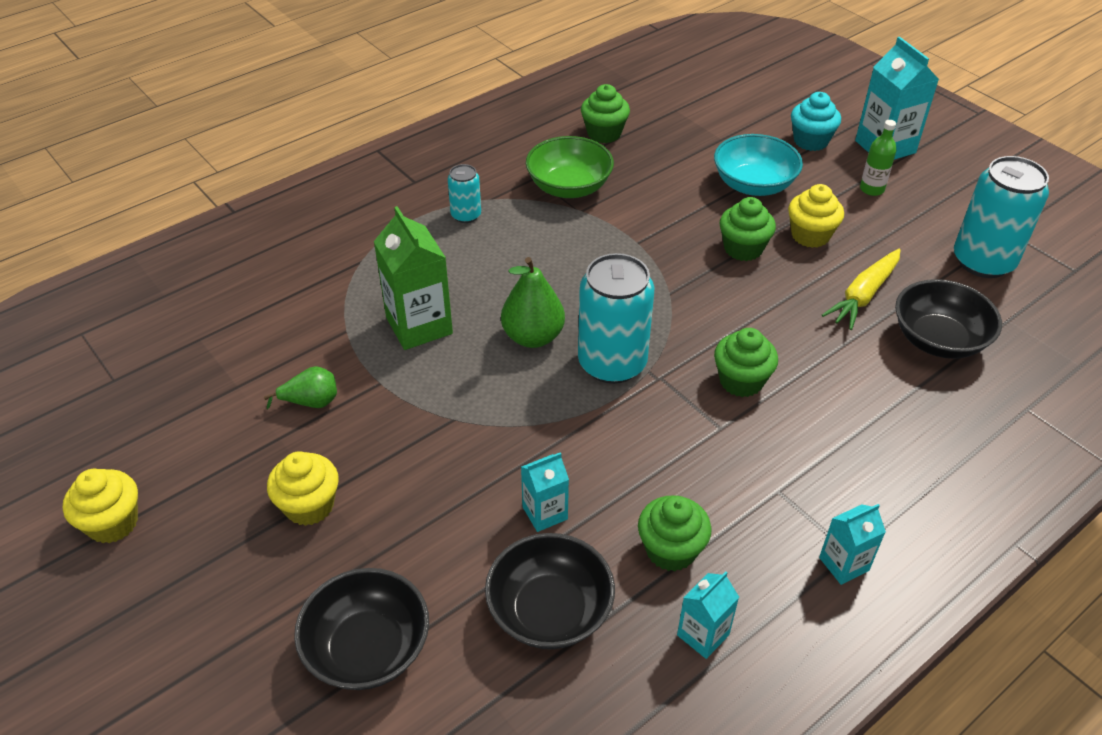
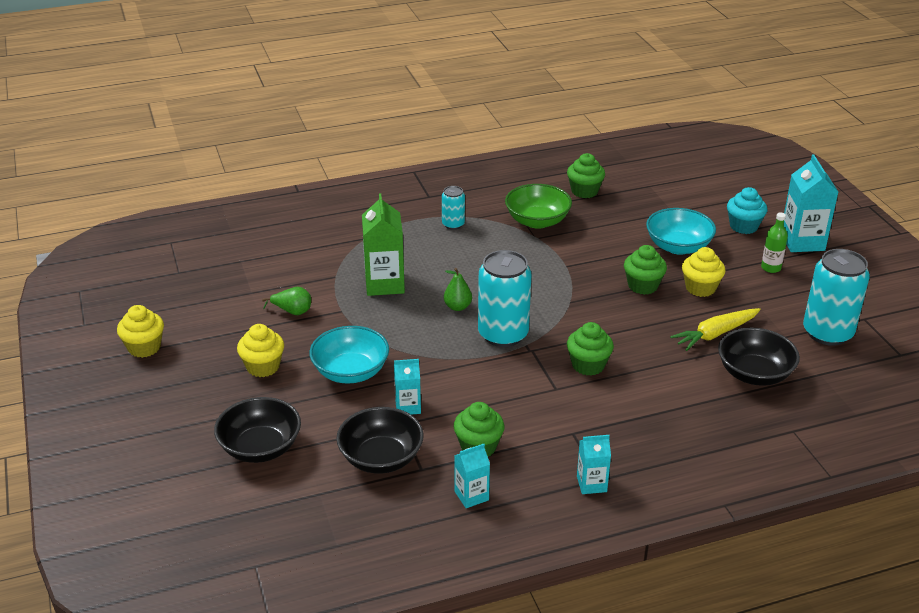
camera: 20 degrees right, 10 degrees down
green pear [501,257,565,348] -> green pear [444,268,472,311], size x0.62
none -> turquoise bowl [309,326,389,384]

